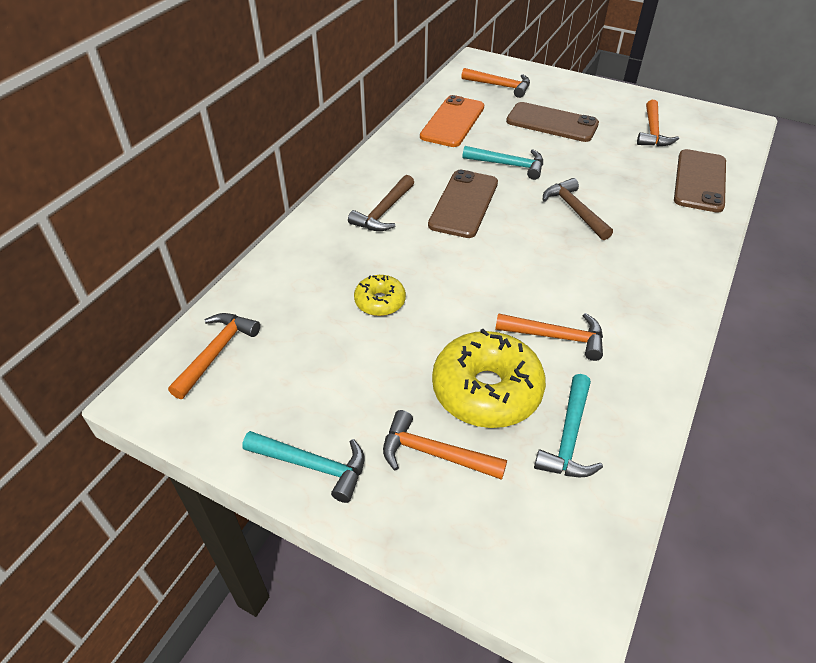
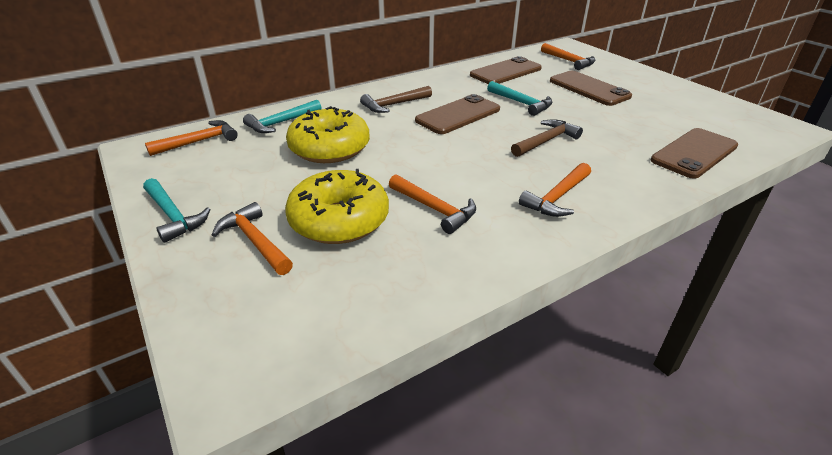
camera: 30 degrees right, 10 degrees down
yellow donut [354,275,406,316] -> yellow donut [286,106,370,163], size x1.90
orange phone [420,95,484,147] -> brown phone [470,56,542,84]
turquoise hammer [534,374,603,477] -> turquoise hammer moved to [243,100,322,133]
brown hammer [543,178,613,240] -> brown hammer turned 45 degrees clockwise [511,119,583,157]
orange hammer [637,100,679,147] -> orange hammer moved to [519,163,591,217]

